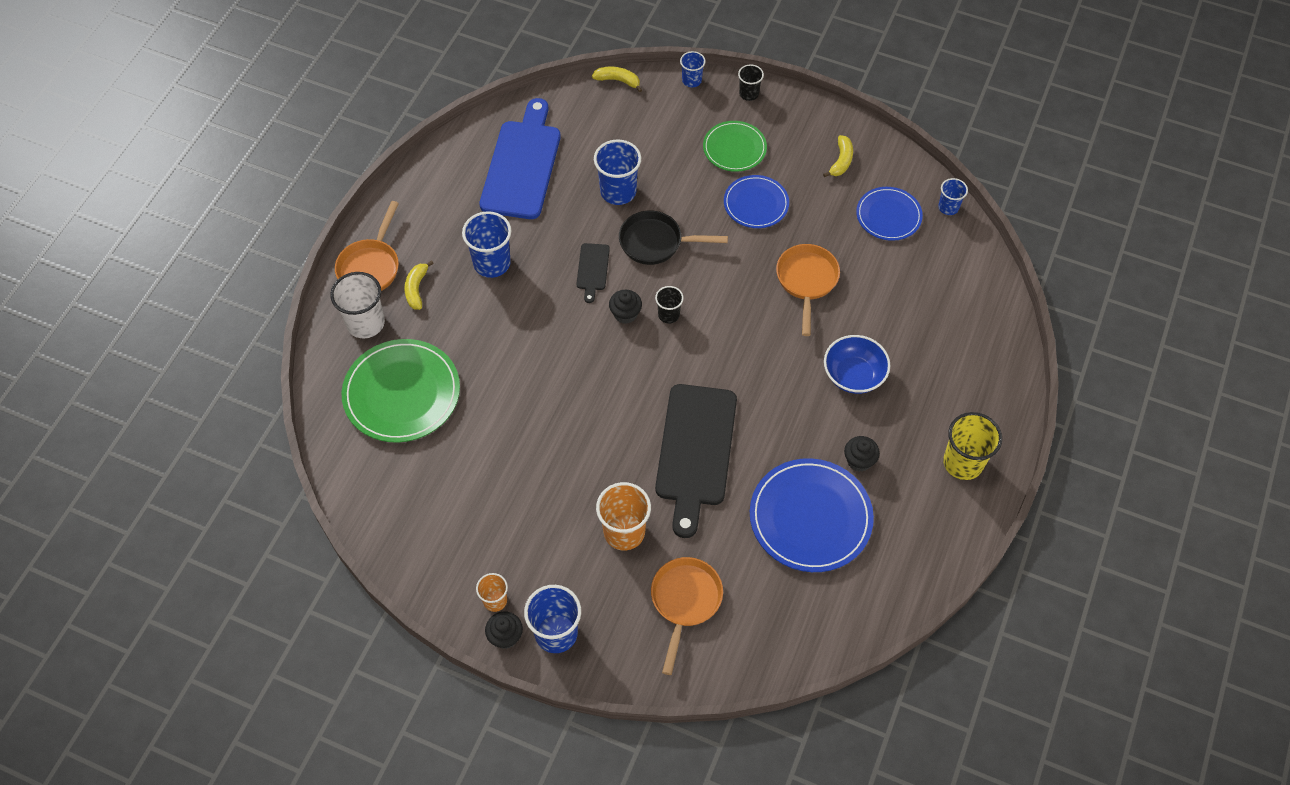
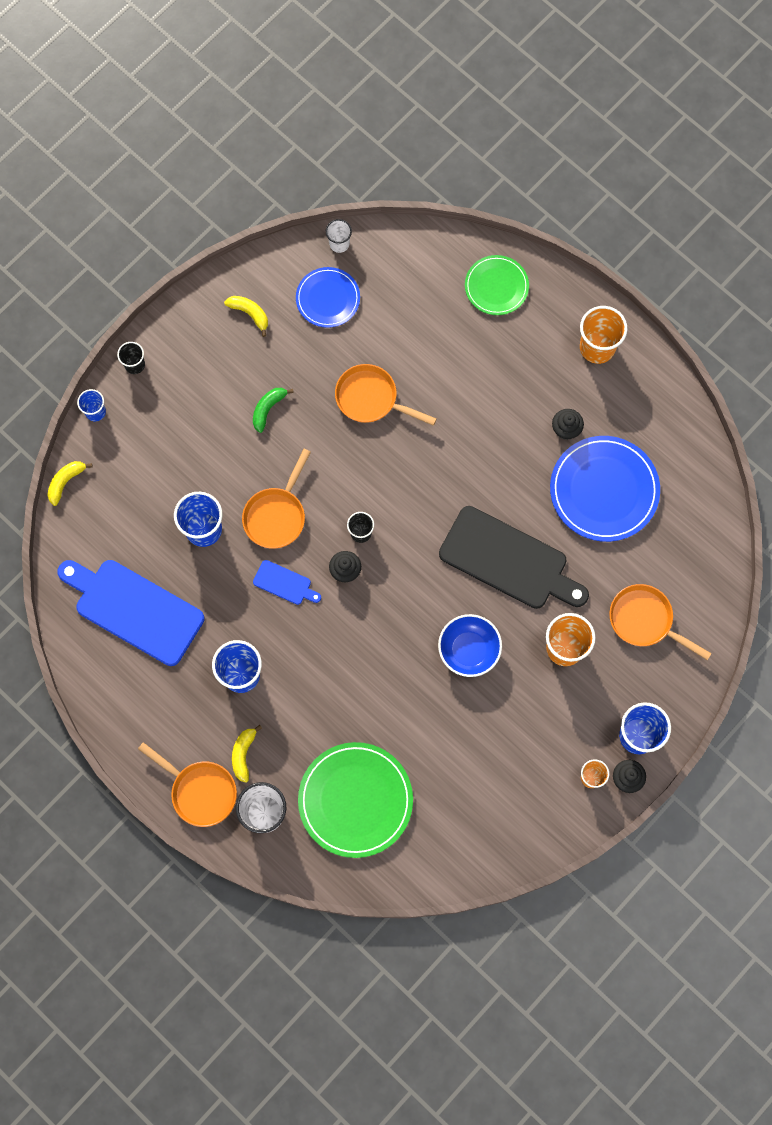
camera: 70 degrees left, 15 degrees up
yellow banana [404,260,434,310] -> yellow banana turned 75 degrees clockwise [232,725,262,782]
black cutting board [576,243,610,303] -> blue cutting board [253,560,321,605]
black pan [619,211,728,265] -> orange pan [242,449,311,549]
green plate [703,121,767,172] -> green plate moved to [465,255,529,315]
blue plate [724,175,789,228] -> green banana [253,388,294,433]
blue bowl [824,335,890,394] -> blue bowl moved to [438,614,502,677]
blue cup [938,178,968,215] -> white cup [326,219,352,253]
yellow cup [943,412,1002,480] -> orange cup [580,306,627,364]

